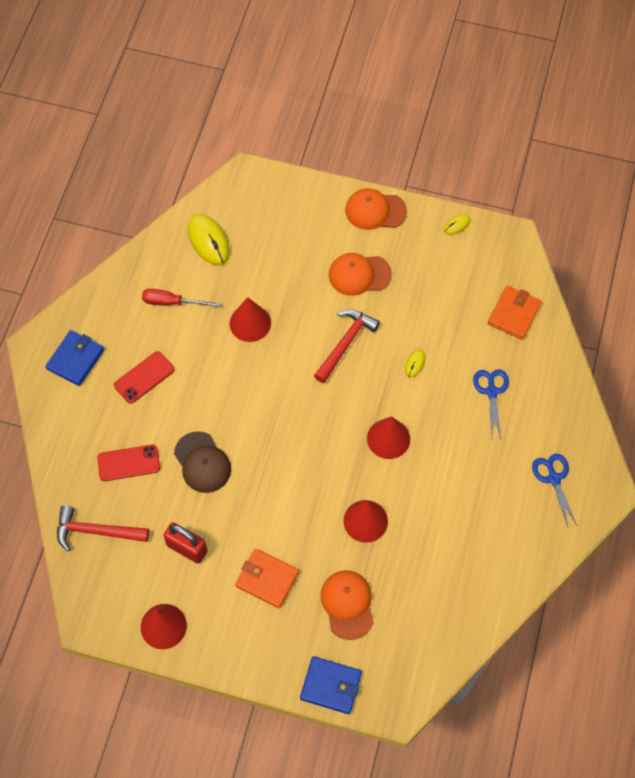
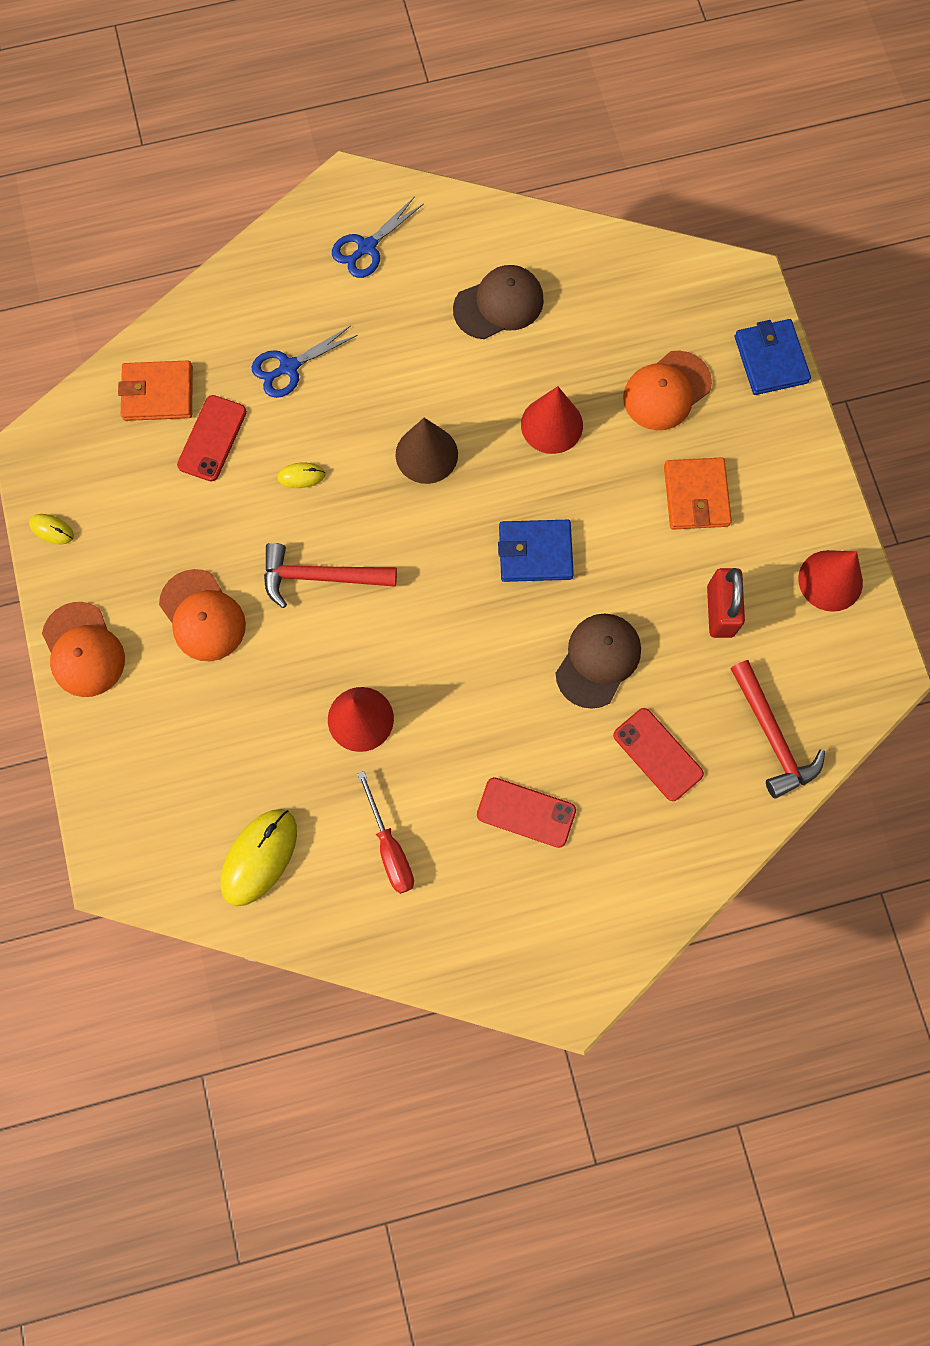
camera: 120 degrees left, 10 degrees up
blue wallet [45,330,104,386] -> blue wallet moved to [498,520,574,582]
red cone [367,416,410,459] -> brown cone [395,418,458,484]
none -> red phone [177,395,247,481]
none -> brown cap [453,265,544,339]

